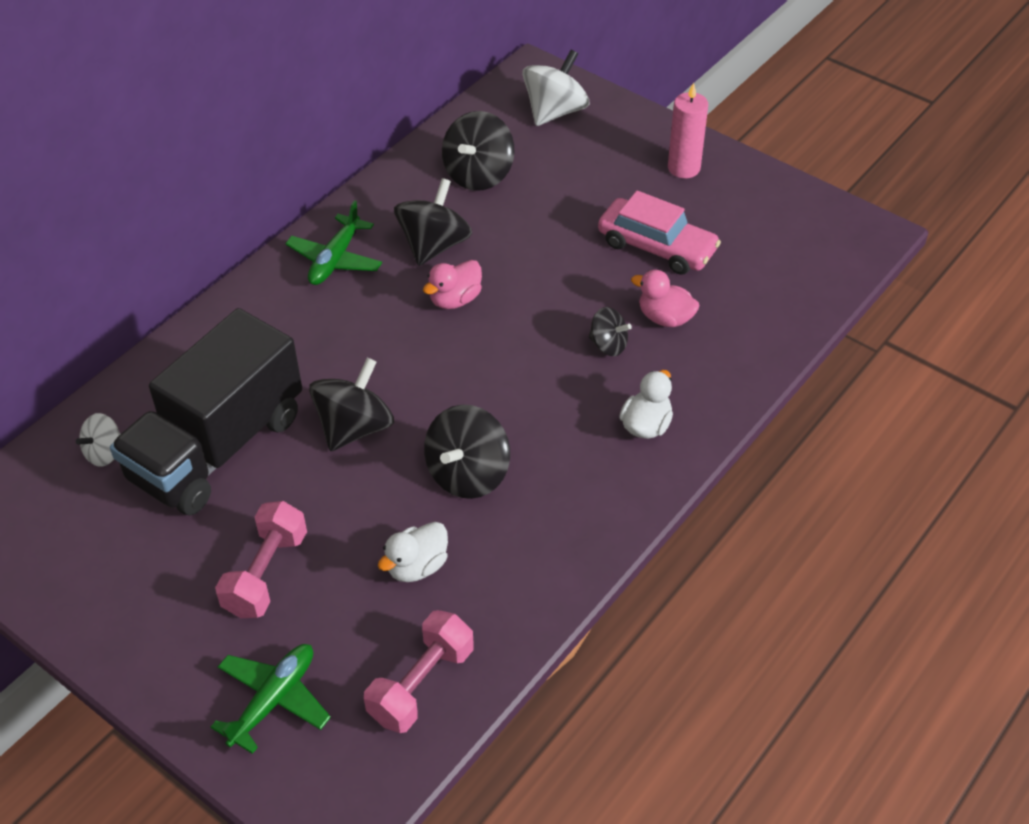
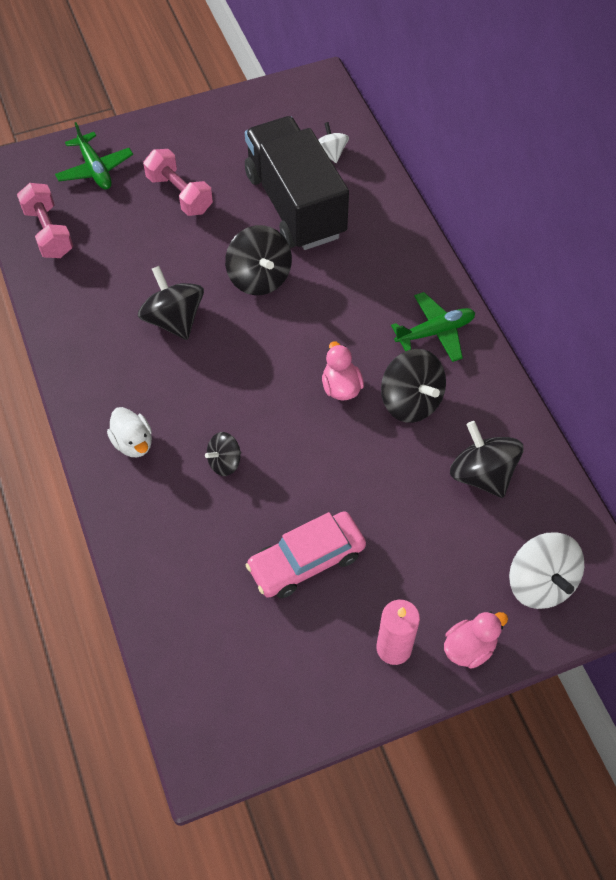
camera: 120 degrees right, 10 degrees up
green plane [285,200,382,285] -> green plane turned 105 degrees clockwise [391,292,475,362]
white duck [378,522,448,582] -> none
pink duck [631,270,700,327] -> pink duck moved to [444,611,508,669]

